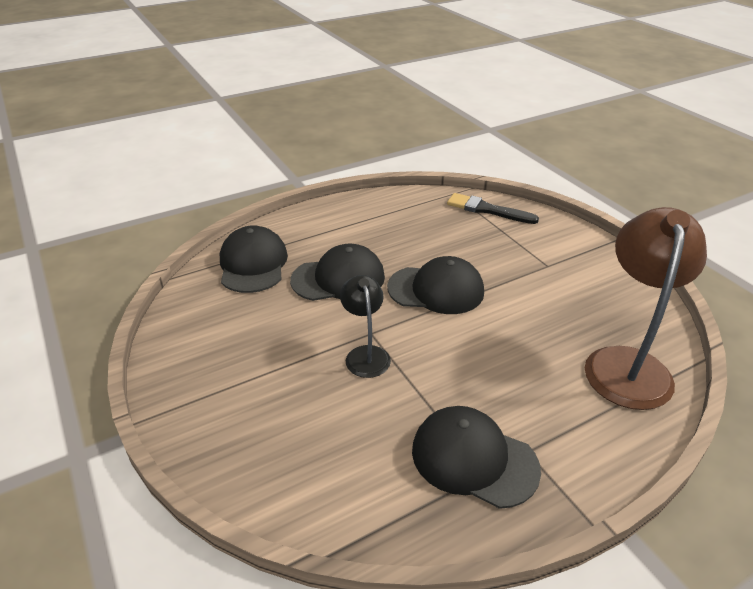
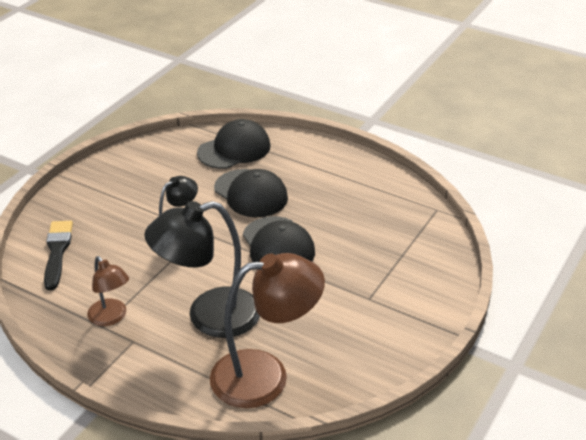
camera: 60 degrees right, 0 degrees up
black cap [412,406,541,509] -> brown lamp [87,256,129,326]
black brush [447,193,539,224] -> black brush moved to [44,221,73,290]
none -> black lamp [144,201,260,338]

